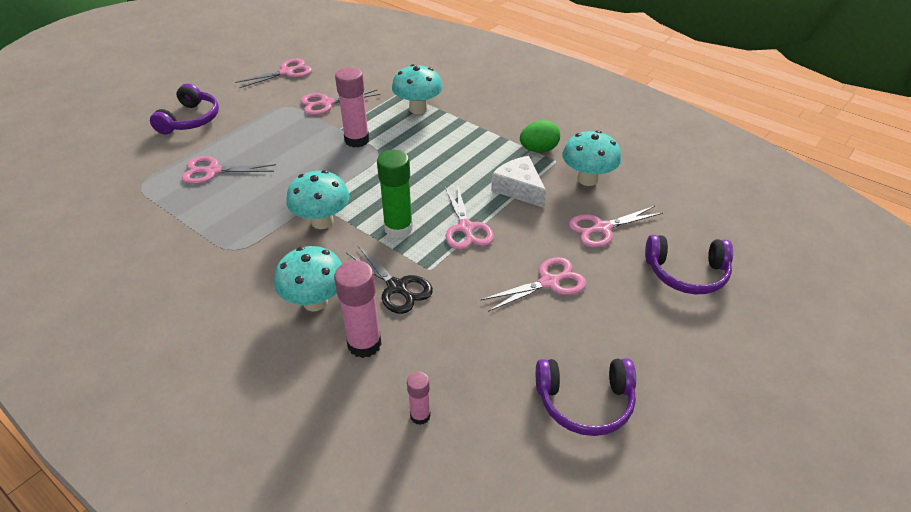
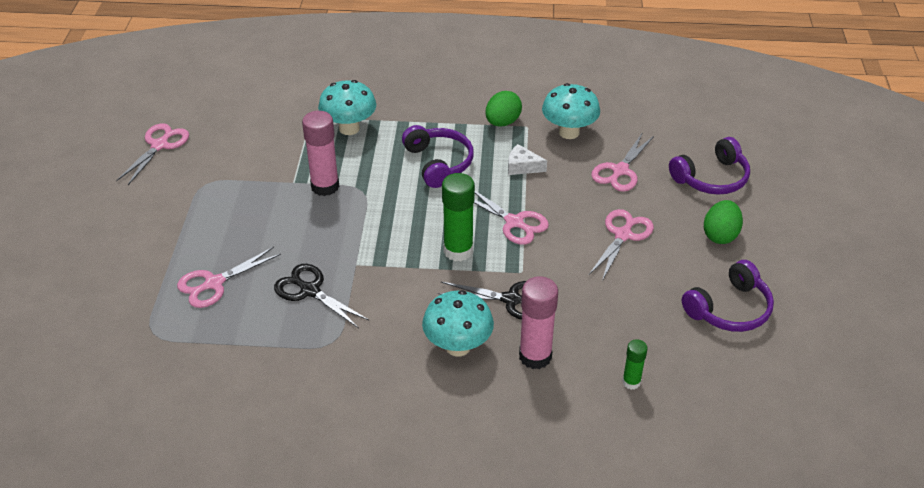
camera: 35 degrees left, 0 degrees up
purple headphones [150,83,219,135] -> purple headphones moved to [402,125,474,188]
turquoise mushroom [286,170,350,229] -> none
pink scissors [300,90,381,115] -> none
pink glue stick [407,372,431,425] -> green glue stick [622,339,648,390]
white cheese [491,156,546,208] -> white cheese [508,144,547,175], size x0.65
none -> black scissors [274,264,369,328]
none -> green egg [704,200,743,244]

